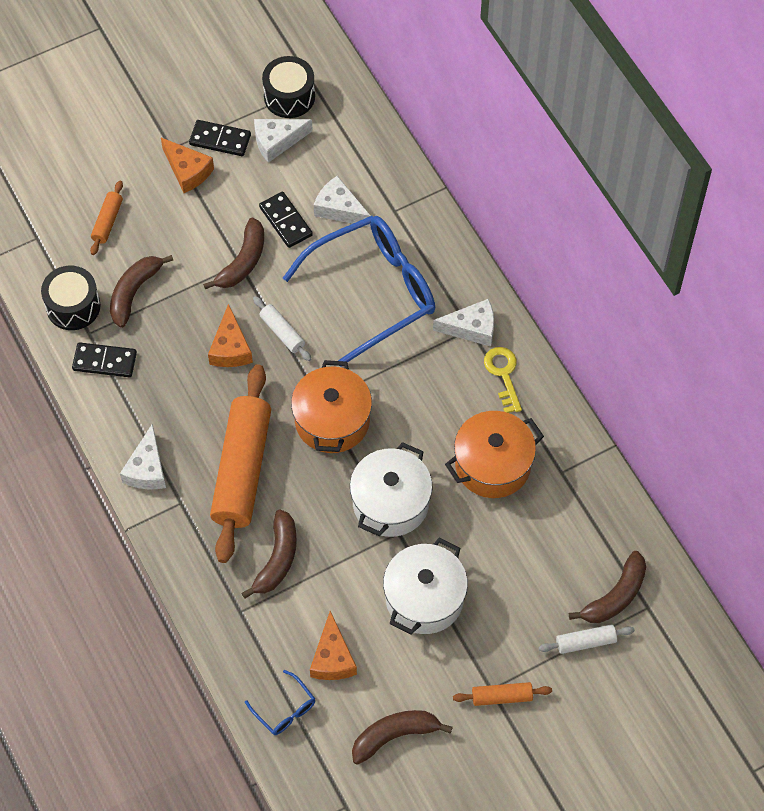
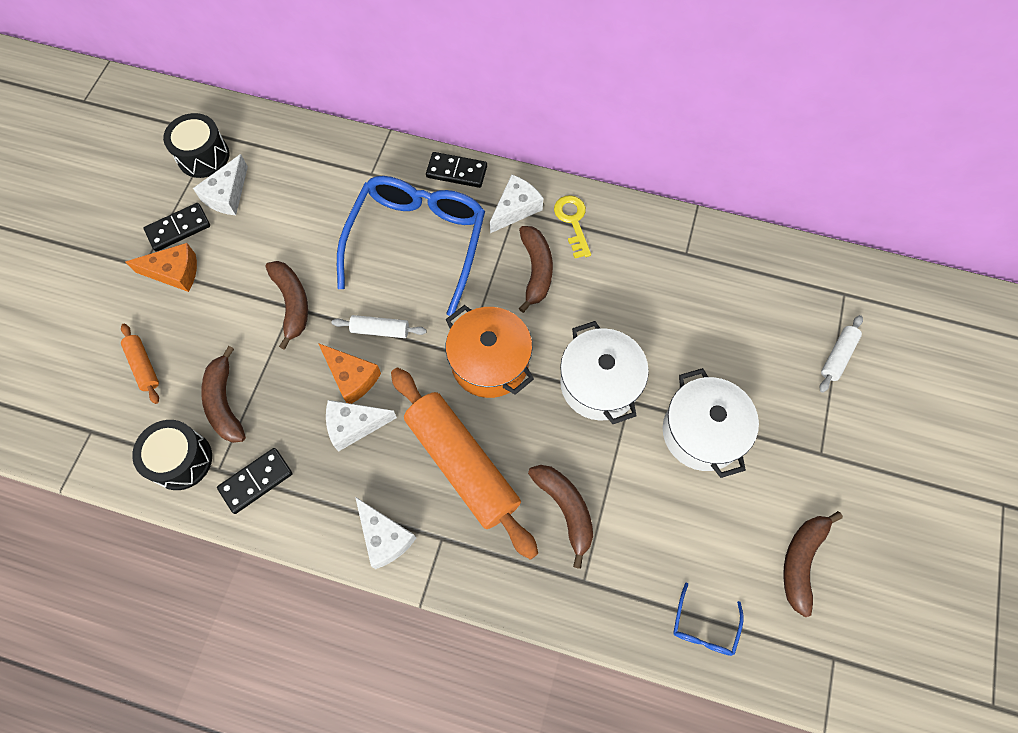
camera: 45 degrees left, 5 degrees up
blue glasses [245,670,315,735] -> blue glasses turned 105 degrees clockwise [673,582,744,656]
black domino [259,192,313,248] -> black domino moved to [426,152,487,188]
orange cheese [310,611,357,680] -> none
white cheese [314,176,371,227] -> white cheese moved to [326,400,397,452]
orange pot [445,411,544,498] -> none
orange rolling pin [453,682,552,706] -> none
yellow key [484,347,522,413] -> yellow key turned 45 degrees clockwise [554,195,591,258]
brown banana [569,551,646,623] -> brown banana moved to [519,226,553,313]

